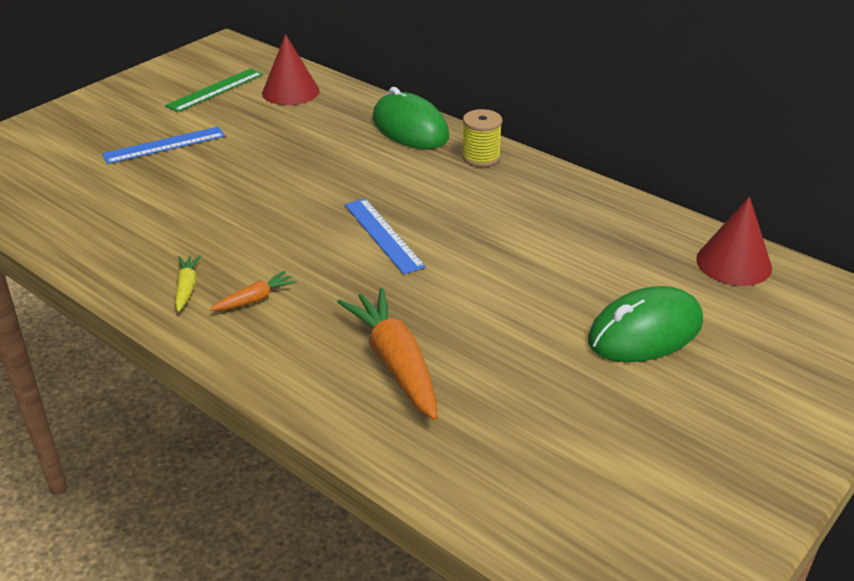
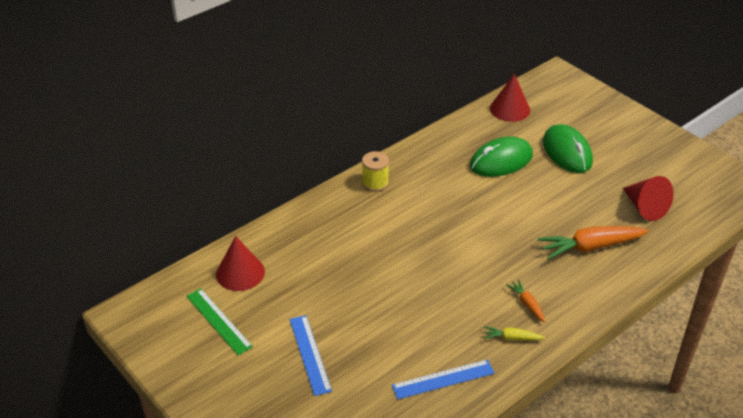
camera: 80 degrees left, 5 degrees up
blue ruler [345,198,426,274] -> blue ruler moved to [392,359,495,399]
green mouse [373,87,449,149] -> green mouse moved to [470,137,533,177]
none -> red cone [623,176,674,221]

